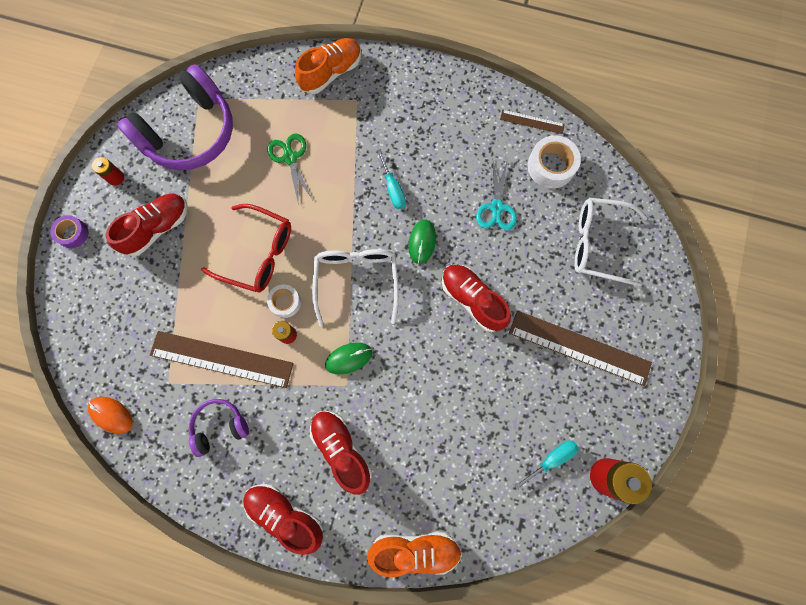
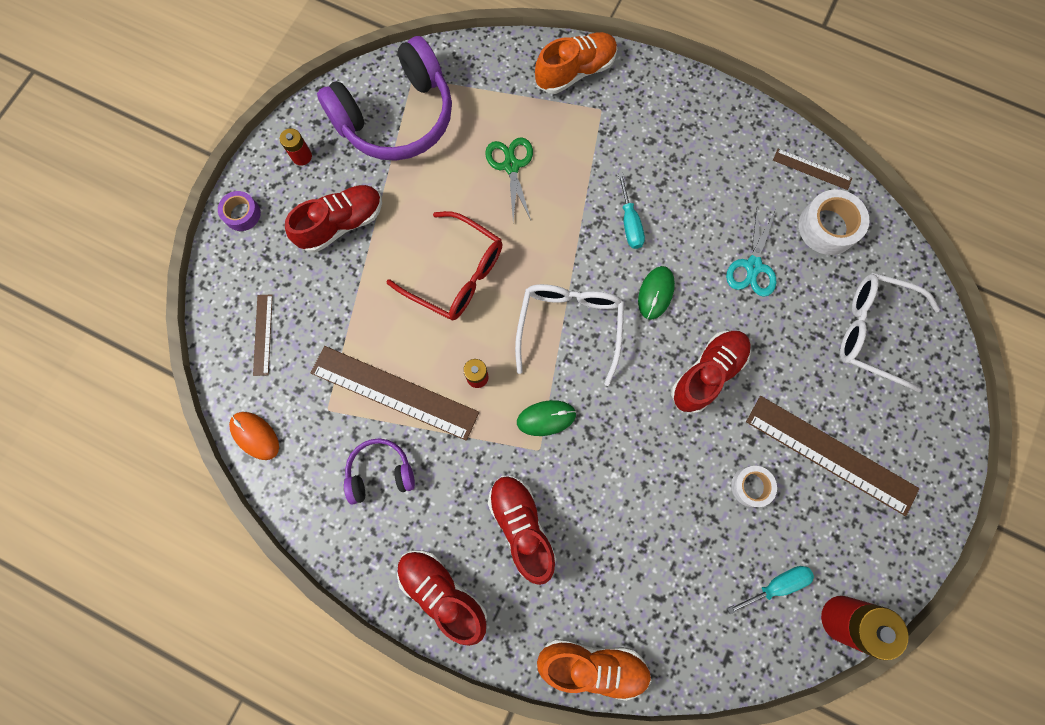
camera: 10 degrees right, 0 degrees up
white tape [267,284,301,318] -> white tape moved to [731,466,777,507]
red shoe [442,264,511,332] -> red shoe turned 75 degrees clockwise [671,331,751,413]
none -> brown ruler [253,294,273,376]

